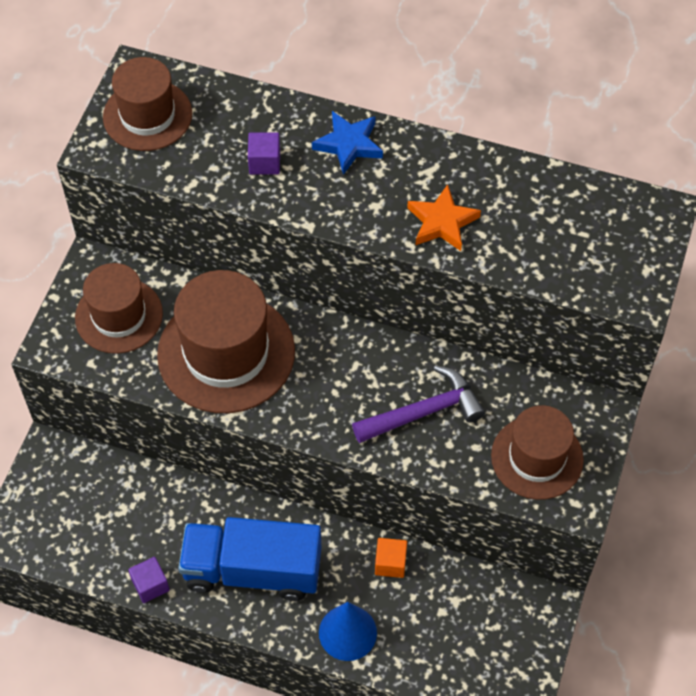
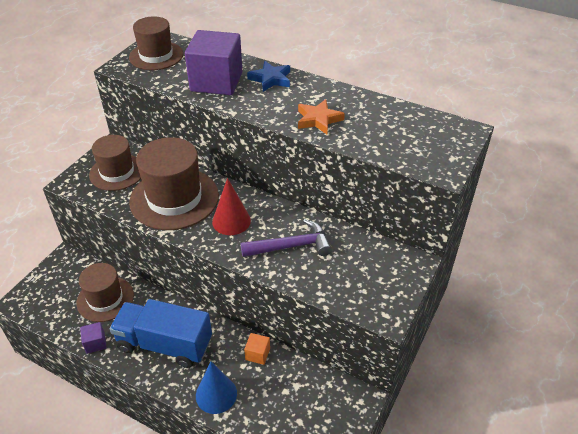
camera: 10 degrees right, 15 degrees down
purple cube [248,132,280,174] -> purple cube [185,30,243,95], size x2.32
brown hat [491,405,584,500] -> brown hat moved to [77,263,134,322]
none -> red cone [212,178,251,235]

